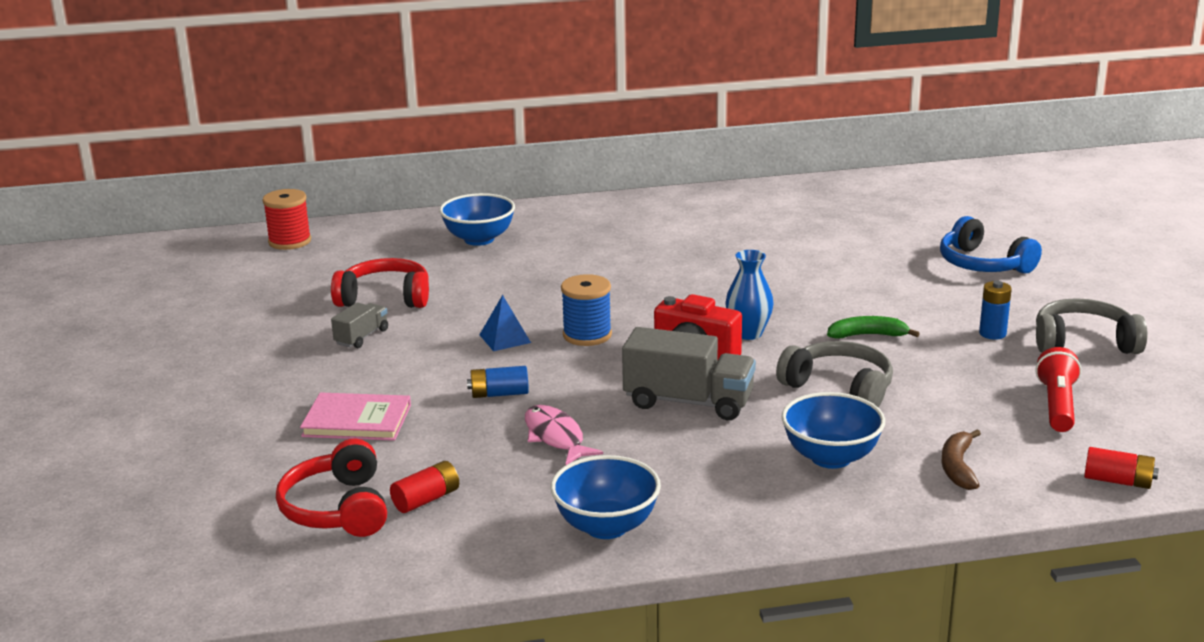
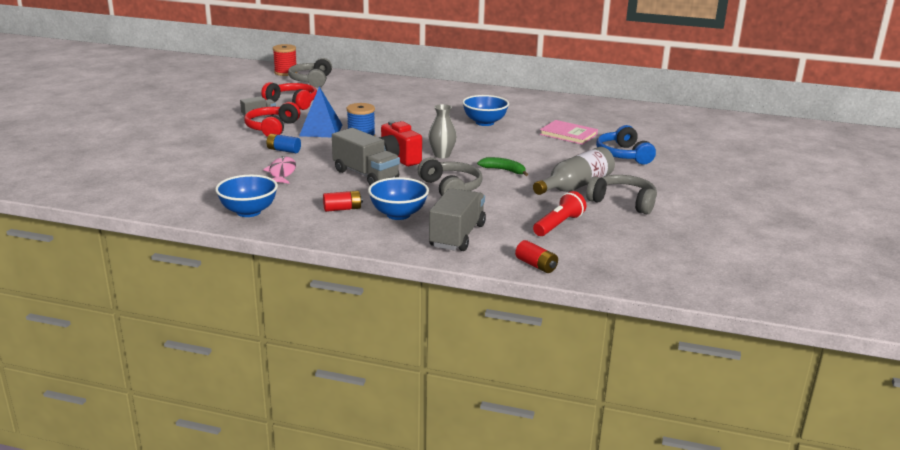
camera: 25 degrees right, 0 degrees up
red headphones [276,439,387,537] -> red headphones moved to [244,102,300,137]
pink book [300,392,411,441] -> pink book moved to [540,120,598,145]
red battery [390,461,459,513] -> red battery moved to [323,191,363,212]
blue bowl [439,193,515,246] -> blue bowl moved to [462,95,509,126]
blue pyramid [479,295,531,351] -> blue pyramid [299,87,342,137], size x1.68
blue vase [725,250,774,340] -> grey vase [428,104,457,158]
brown banana [942,429,981,490] -> grey truck [429,188,486,251]
blue battery [979,281,1012,340] -> grey bottle [533,147,615,195]
none -> grey headphones [288,58,332,88]

